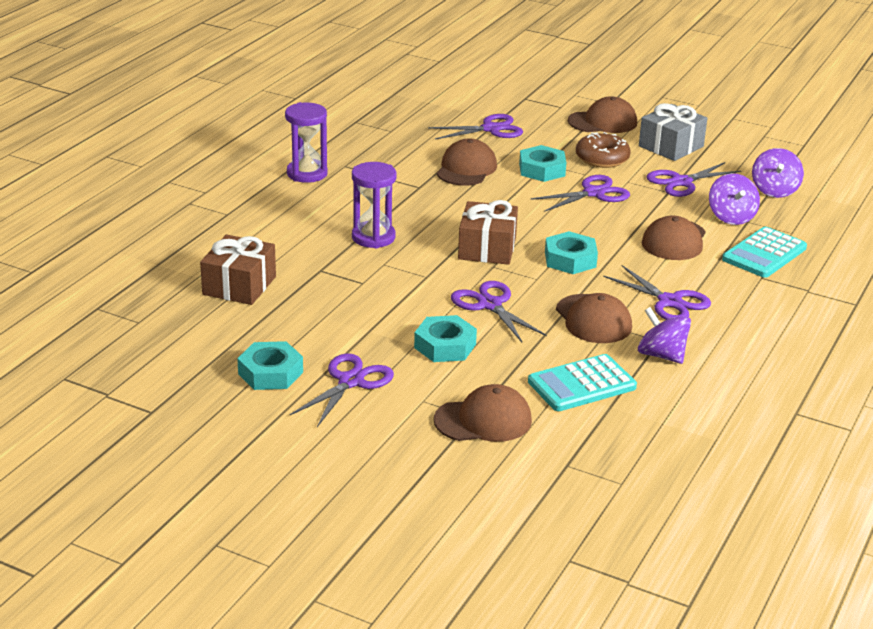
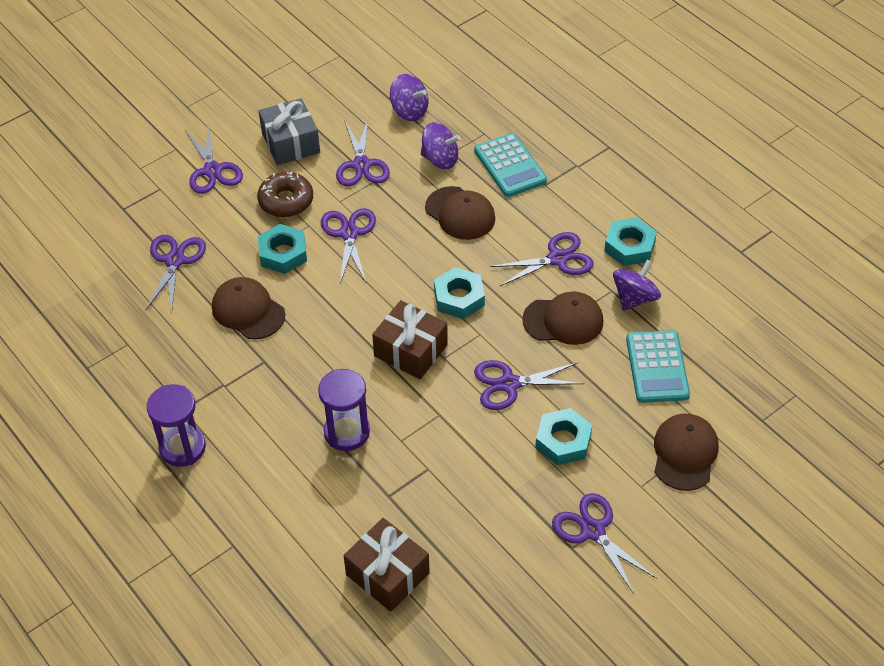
camera: 65 degrees left, 20 degrees up
turquoise nut [237,341,303,390] -> turquoise nut moved to [604,218,657,266]
brown cap [568,96,637,133] -> purple scissors [185,125,243,194]
purple spinning top [638,307,691,364] -> purple spinning top turned 150 degrees clockwise [613,259,661,311]

